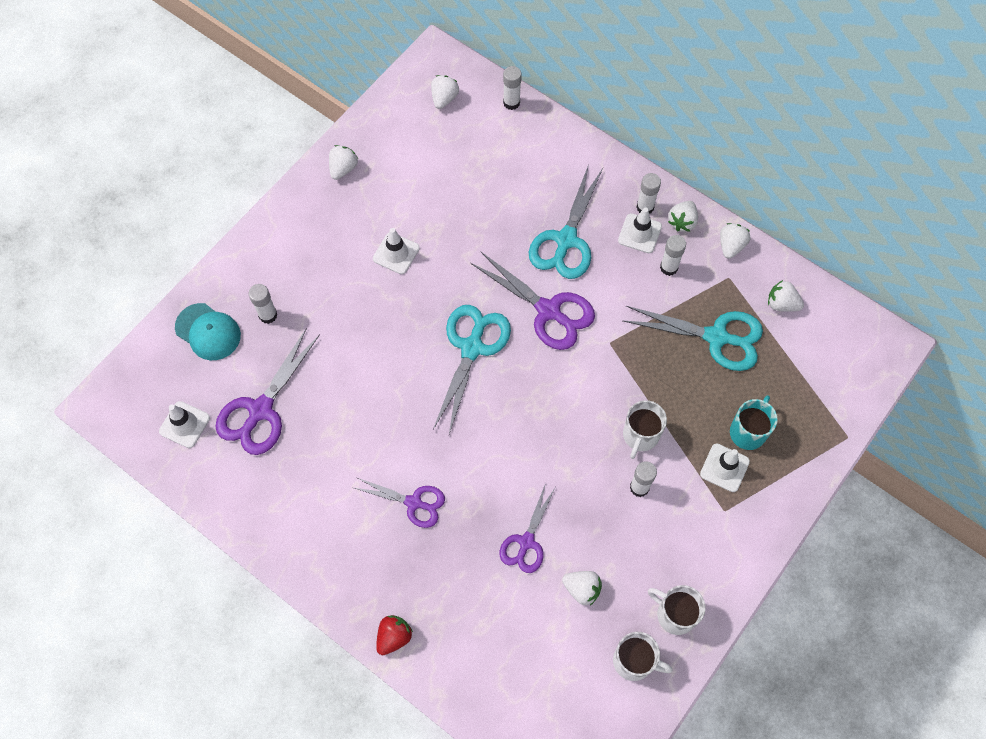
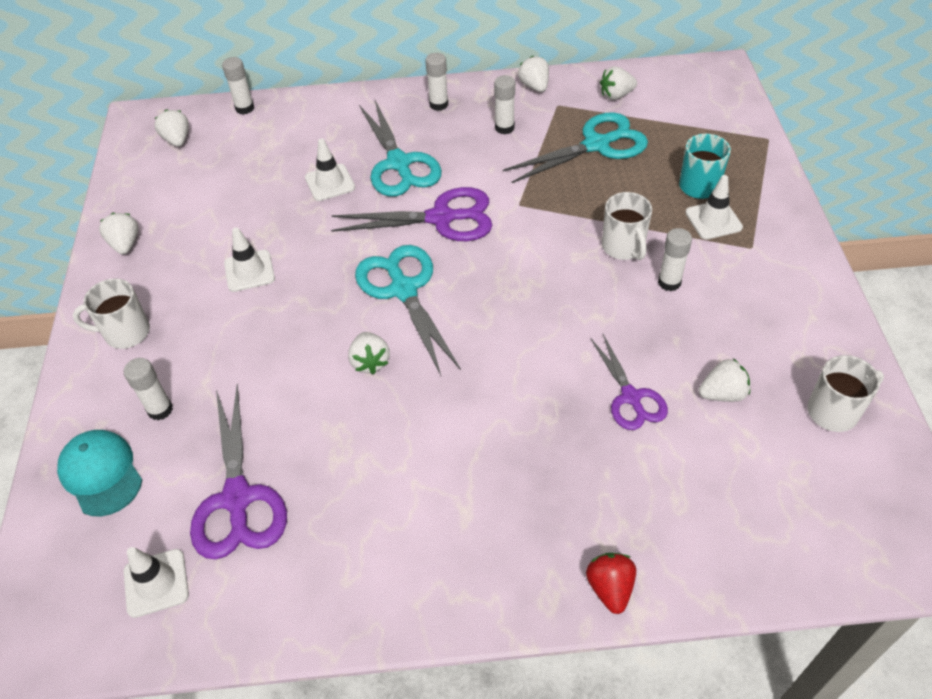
camera: 40 degrees left, 15 degrees down
turquoise cap [175,303,241,360] -> turquoise cap turned 120 degrees counterclockwise [57,430,142,516]
purple scissors [354,477,445,528] -> none
white traffic cone [618,207,662,253] -> white traffic cone moved to [305,138,355,201]
white mug [648,585,706,635] -> white mug moved to [73,278,150,349]
white strawberry [668,201,698,232] -> white strawberry moved to [348,332,390,375]

